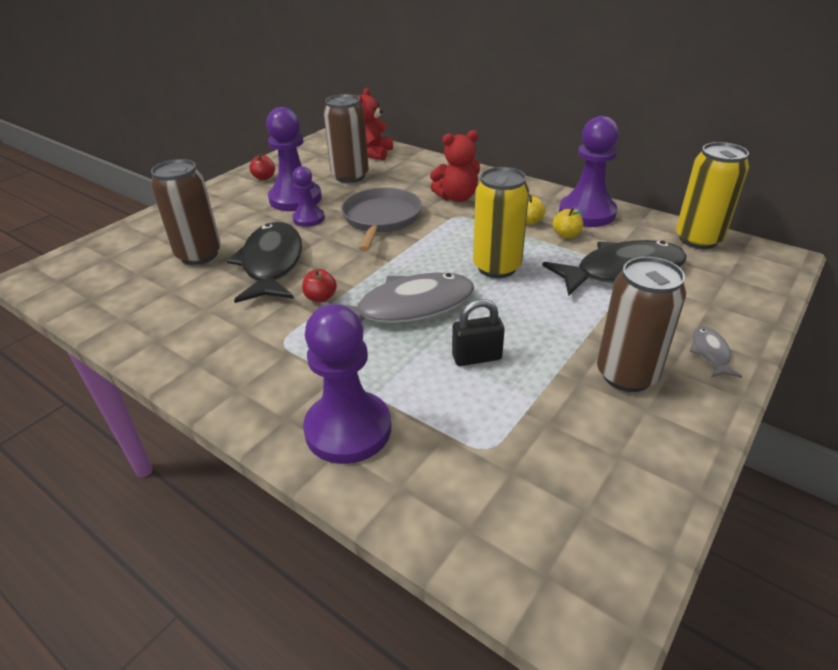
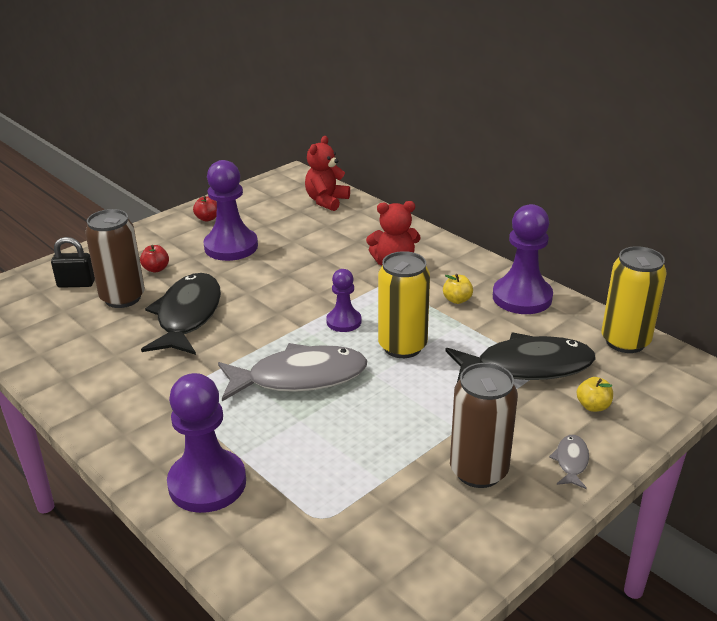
camera: 10 degrees right, 5 degrees down
purple pawn [292,166,325,227] -> purple pawn moved to [326,269,361,332]
red apple [302,269,337,302] -> red apple moved to [140,245,169,272]
brown can [323,94,369,183] -> none
grey pan [341,187,422,252] -> none
black padlock [452,299,505,366] -> black padlock moved to [51,237,95,288]
yellow apple [553,208,583,239] -> yellow apple moved to [576,377,613,412]

